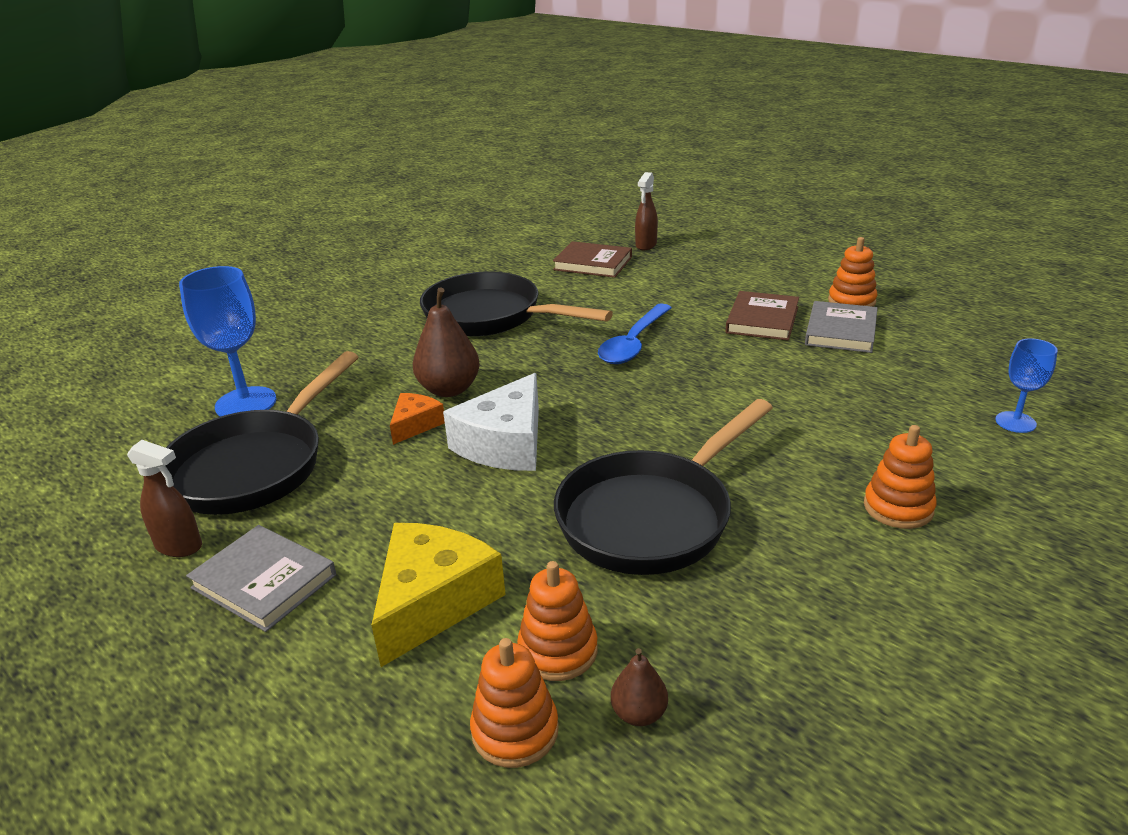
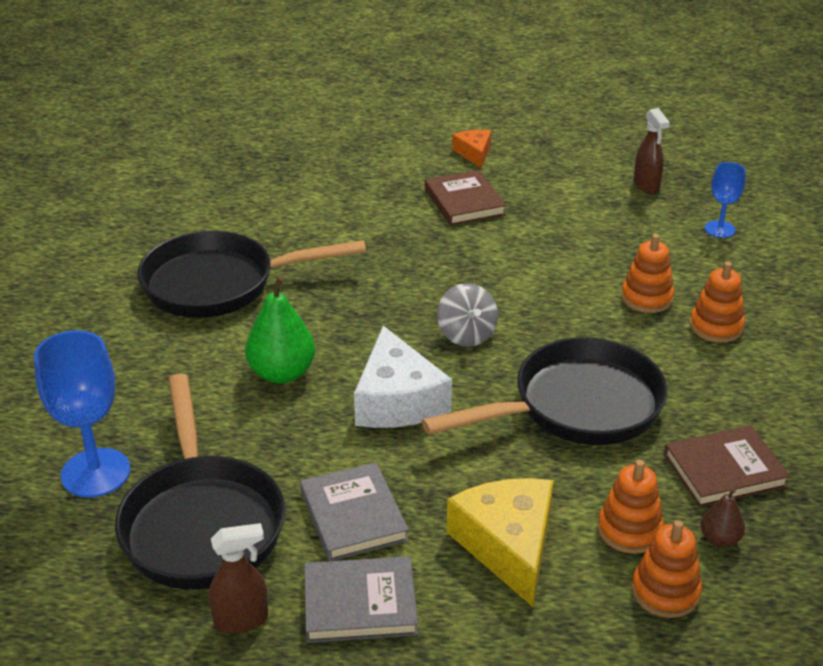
camera: 40 degrees left, 5 degrees up
orange cheese [390,393,445,445] -> orange cheese moved to [452,130,491,168]
brown pear [413,287,480,397] -> green pear [245,276,315,383]
brown book [553,241,632,278] -> brown book moved to [664,425,790,507]
black pan [554,399,773,575] -> black pan turned 120 degrees counterclockwise [422,337,668,445]
blue spoon [598,303,672,364] -> none
brown spray bottle [635,172,658,250] -> brown spray bottle moved to [634,108,670,193]
grey book [805,301,878,353] -> grey book moved to [300,462,409,561]
orange stacking toy [828,237,878,307] -> orange stacking toy moved to [621,234,674,313]
none -> grey spinning top [437,283,498,347]

